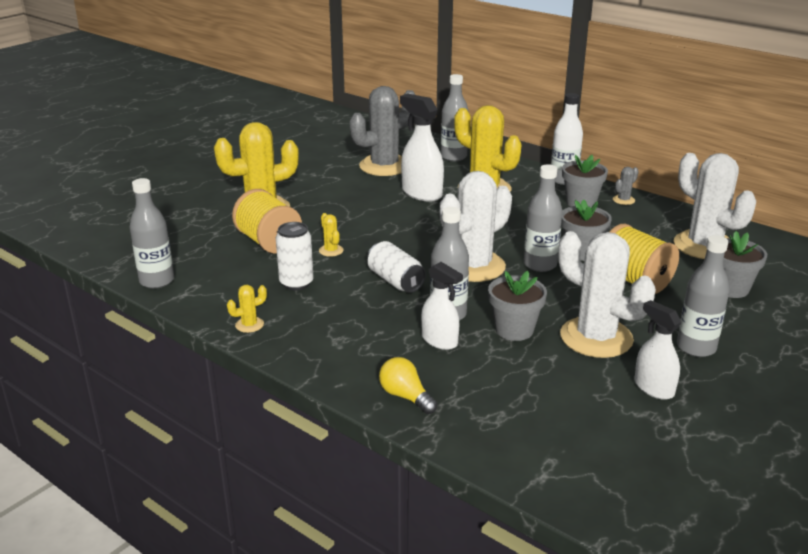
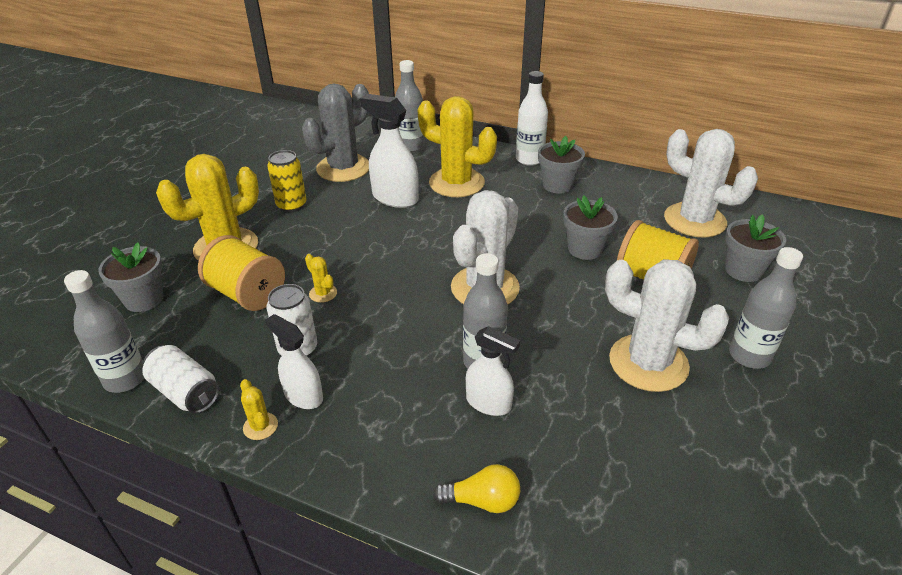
camera: 15 degrees left, 10 degrees up
yellow cactus [227,285,267,333] -> yellow cactus turned 75 degrees counterclockwise [240,379,278,440]
white can [367,241,426,293] -> white can moved to [142,345,220,414]
yellow light bulb [379,357,438,414] -> yellow light bulb turned 150 degrees clockwise [433,464,520,513]
grey flower pot [488,271,547,341] -> grey flower pot moved to [98,242,164,312]
grey bottle [524,164,563,272] -> none
grey cactus [613,167,639,205] -> none
white spray bottle [634,300,682,400] -> white spray bottle moved to [265,314,323,409]
none -> yellow can [267,150,306,212]

